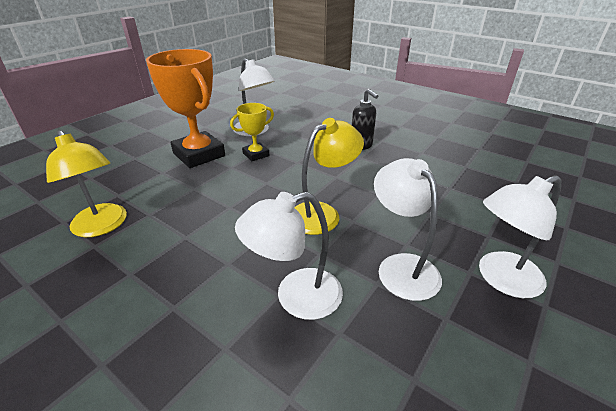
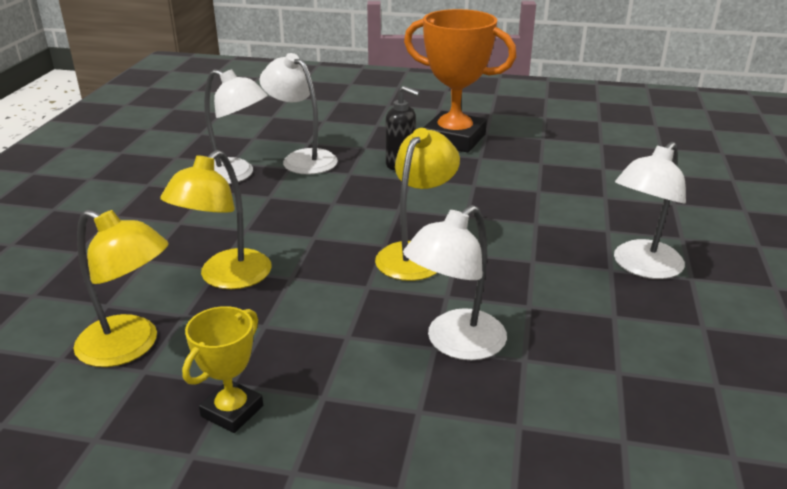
camera: 25 degrees left, 5 degrees down
orange trophy [146,49,225,168] -> orange trophy moved to [404,9,517,153]
yellow trophy [230,103,274,161] -> yellow trophy moved to [182,306,263,433]
white lamp [374,158,442,301] -> white lamp moved to [259,53,338,175]
none -> yellow lamp [160,150,272,289]

